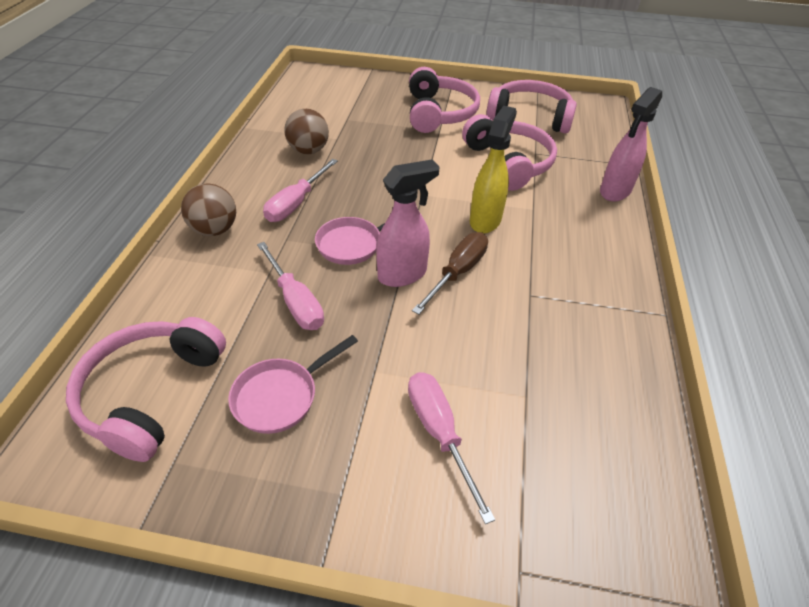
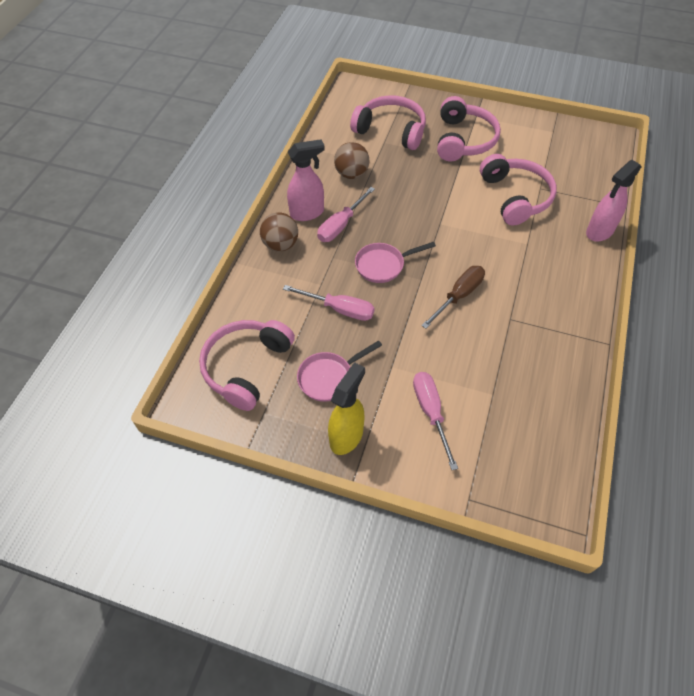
camera: 10 degrees right, 10 degrees up
pink screwdriver [257,242,324,330] -> pink screwdriver turned 45 degrees counterclockwise [283,285,374,321]
pink spray bottle [376,159,440,287] -> pink spray bottle moved to [287,139,325,221]
yellow spray bottle [470,106,517,233] -> yellow spray bottle moved to [328,362,365,455]
pink headphones [486,80,577,134] -> pink headphones moved to [350,95,426,150]

